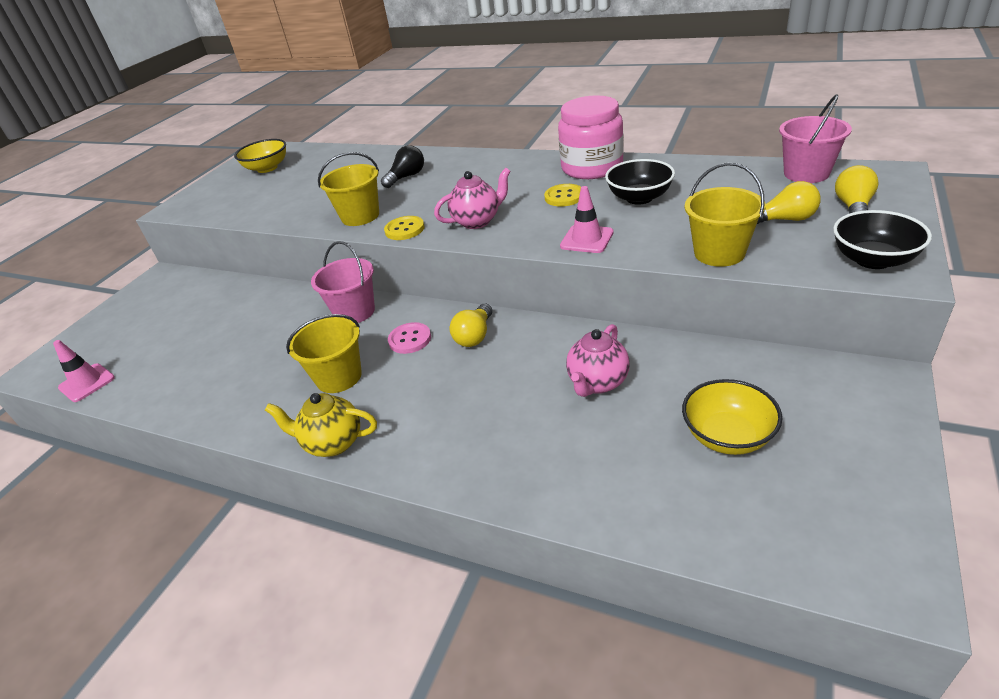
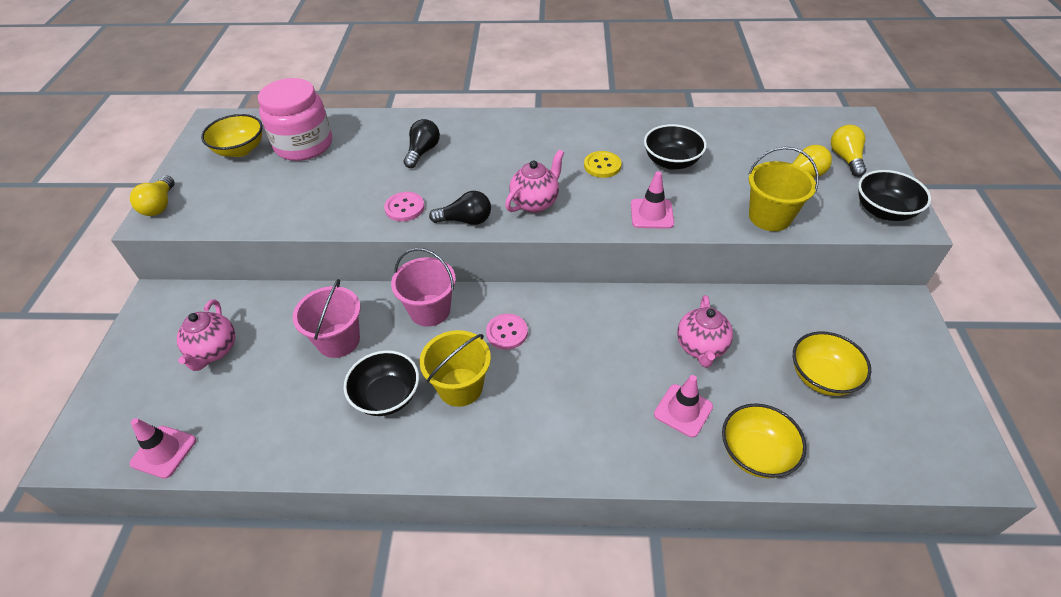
camera: 25 degrees left, 10 degrees up
yellow teapot [265,393,377,457] -> none
yellow bucket [318,152,379,226] -> pink button [384,192,425,221]
yellow button [384,216,425,240] -> black light bulb [429,191,491,225]
yellow light bulb [450,304,492,347] -> yellow light bulb moved to [130,176,174,216]
pink jar [558,95,624,179] -> pink jar moved to [258,78,332,161]
pink bucket [779,95,852,183] -> pink bucket moved to [293,279,360,358]
none -> pink teapot [177,299,235,371]
none -> black bowl [344,350,419,416]
none -> pink traffic cone [654,375,713,438]
none -> yellow bowl [722,403,807,478]

